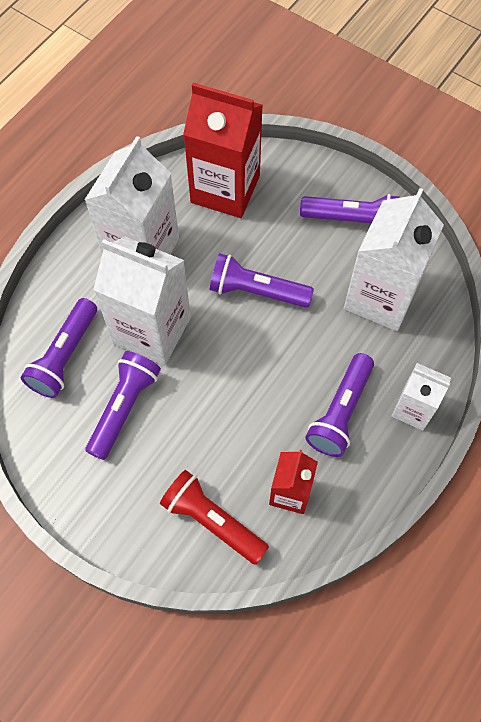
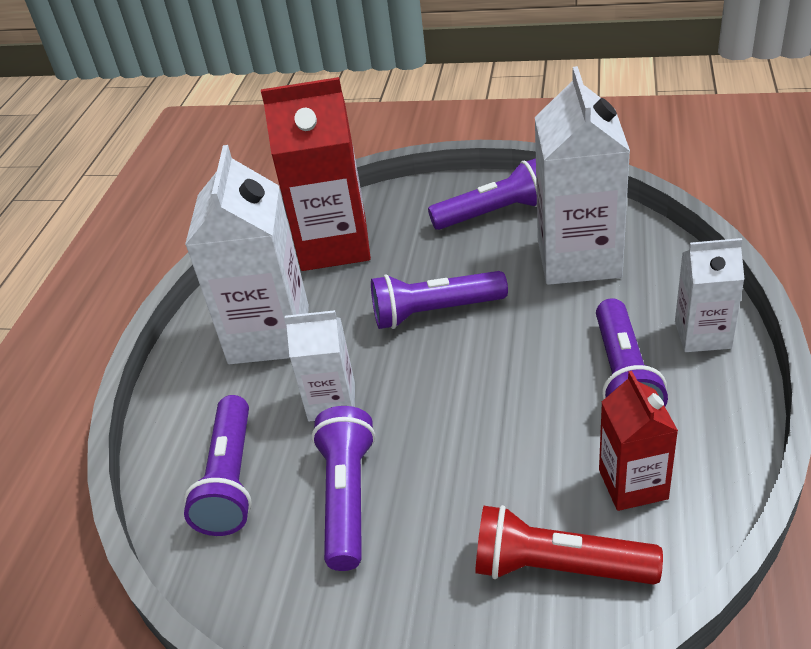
camera: 20 degrees left, 25 degrees down
white carton [93,237,191,365] -> white carton [285,310,355,421], size x0.56

